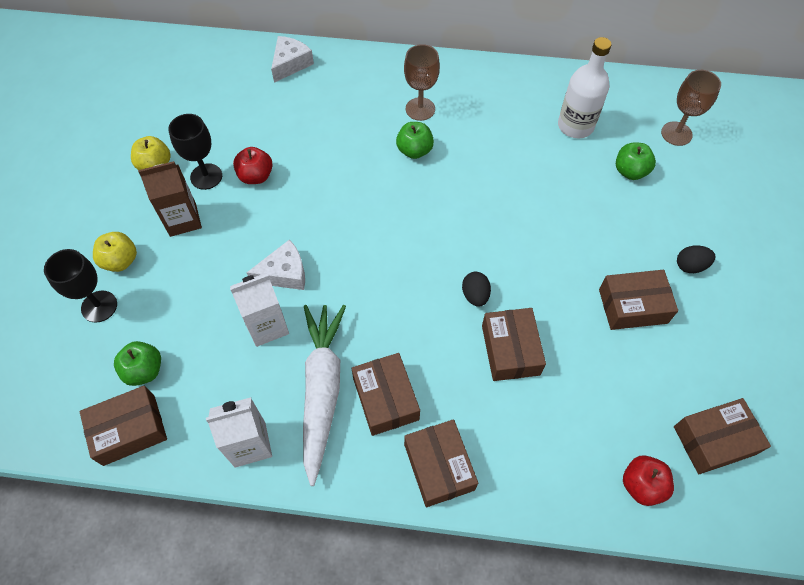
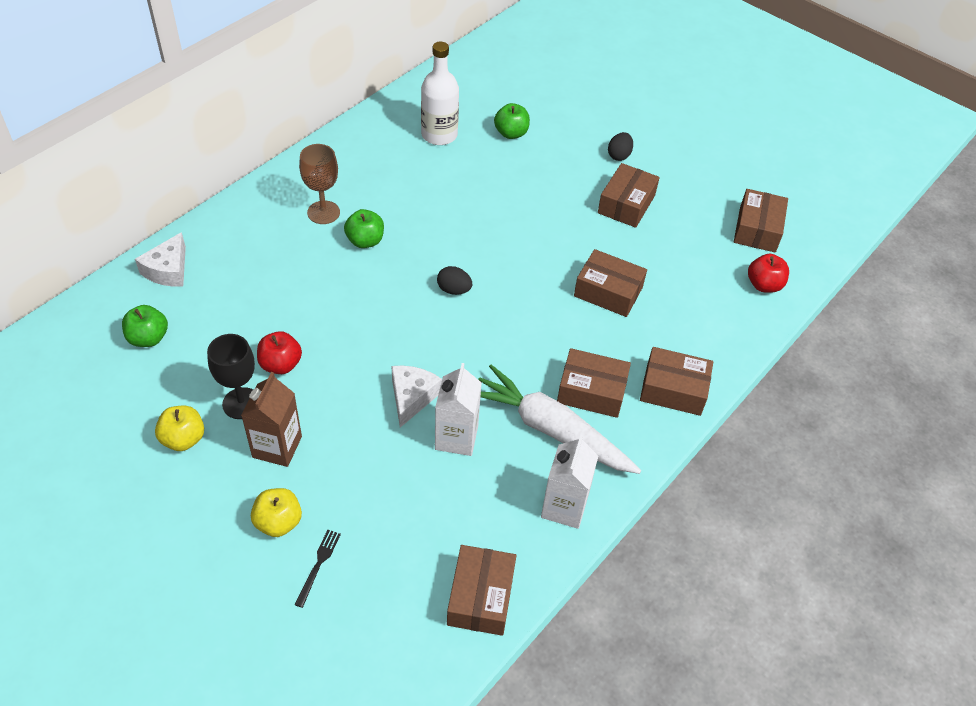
camera: 60 degrees left, 10 degrees down
black goblet [44,249,117,323] -> black fork [295,530,341,608]
green apple [114,341,161,386] -> green apple moved to [122,305,168,347]
white cheese [271,36,314,83] -> white cheese turned 135 degrees counterclockwise [135,232,186,287]
black egg [462,272,491,307] -> black egg moved to [437,266,472,295]
brown goblet [661,70,721,146] -> none

